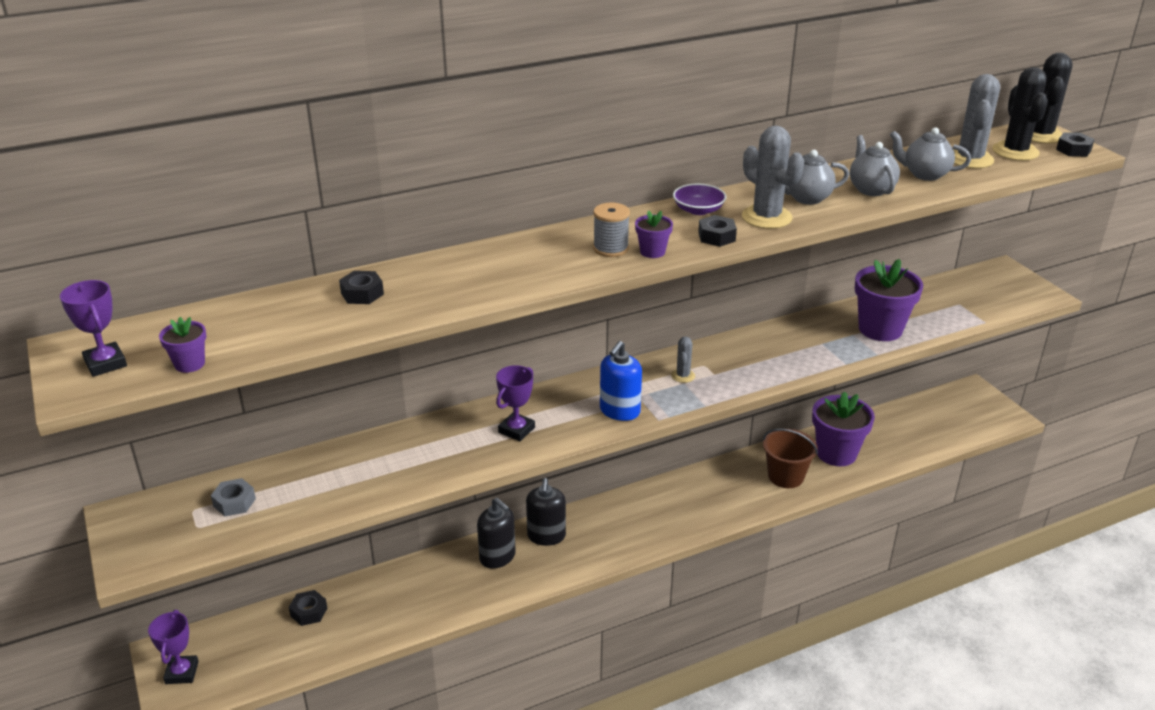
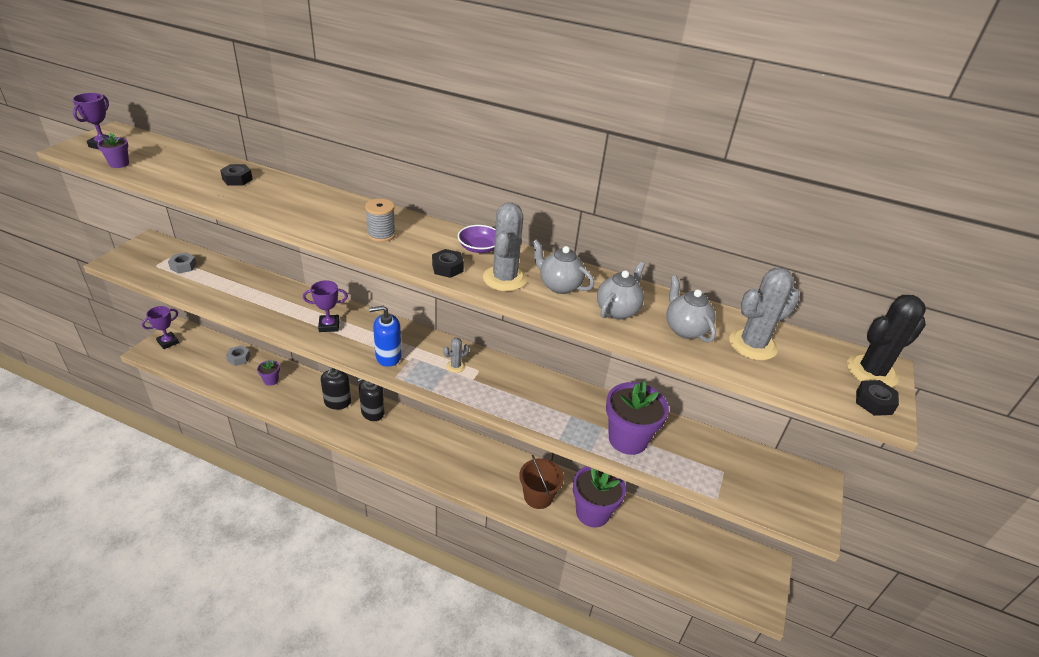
camera: 45 degrees right, 5 degrees up
black nut [289,590,327,626] -> grey nut [226,345,251,366]
purple flower pot [635,211,673,258] -> purple flower pot moved to [257,360,280,386]
black cactus [992,67,1048,161] -> none

